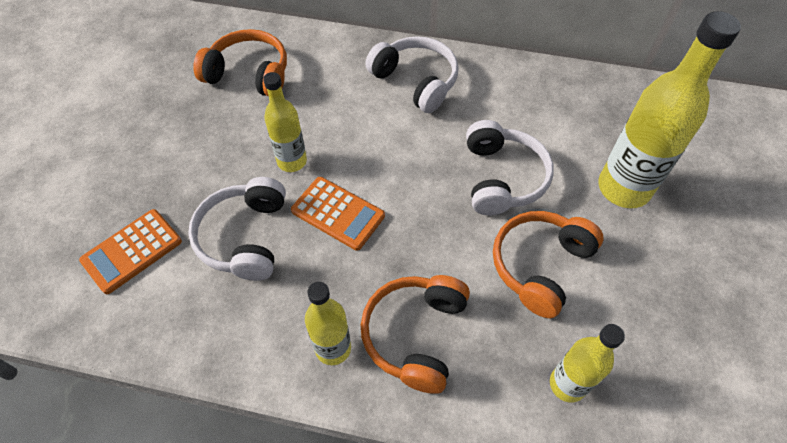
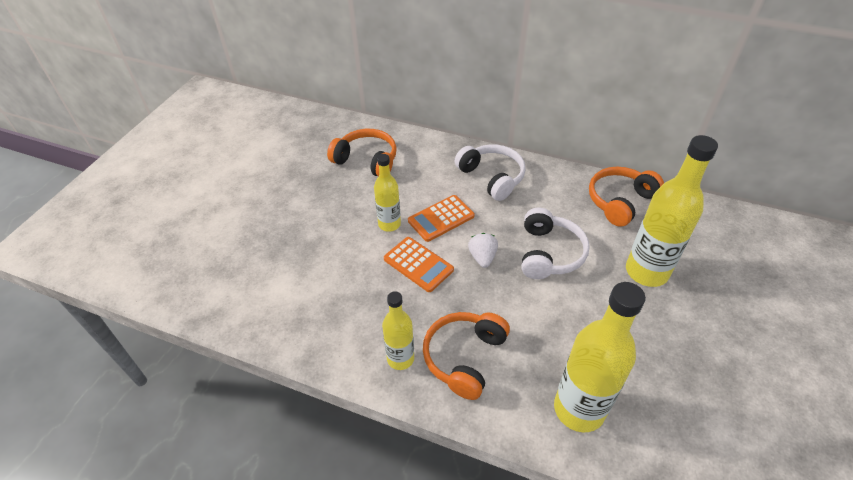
camera: 10 degrees right, 10 degrees down
orange calculator [79,209,182,294] -> orange calculator moved to [408,195,475,242]
white headphones [188,177,286,281] -> none
orange headphones [493,211,604,318] -> orange headphones moved to [589,167,664,227]
yellow bottle [550,324,625,403] -> yellow bottle [554,282,646,432], size x1.73
none -> white strawberry [468,233,498,268]

